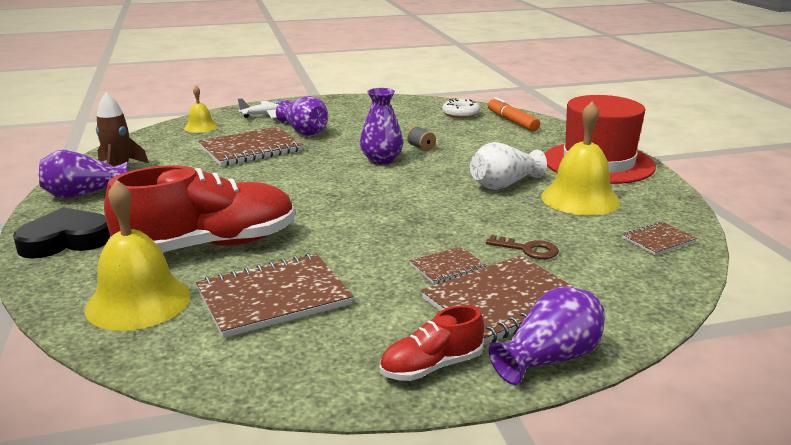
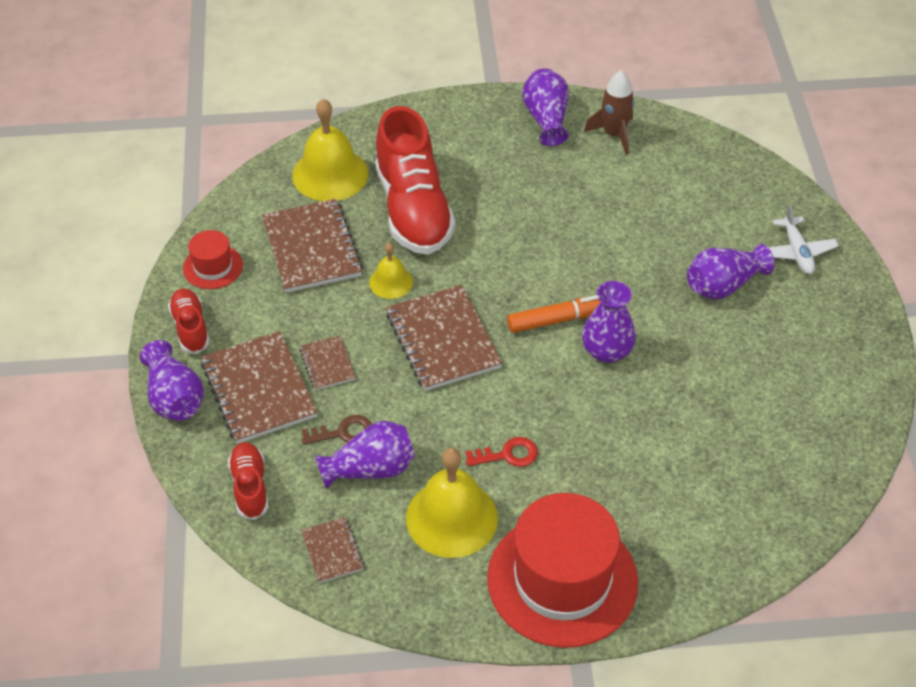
camera: 100 degrees right, 25 degrees up
black heart [13,207,110,259] -> none
yellow bell [184,86,218,133] -> yellow bell moved to [369,243,413,299]
brown notebook [198,127,303,166] -> brown notebook moved to [386,285,503,391]
grey spool [407,126,436,151] -> none
white donut [442,98,480,118] -> none
white vase [470,142,547,190] -> red key [466,437,538,467]
brown key [486,235,559,259] -> brown key turned 135 degrees counterclockwise [302,415,372,445]
orange marker [487,97,540,132] -> orange marker moved to [507,295,601,333]
none -> red hat [183,230,243,289]
none -> red shoe [228,442,269,520]
none -> purple vase [315,421,415,489]

